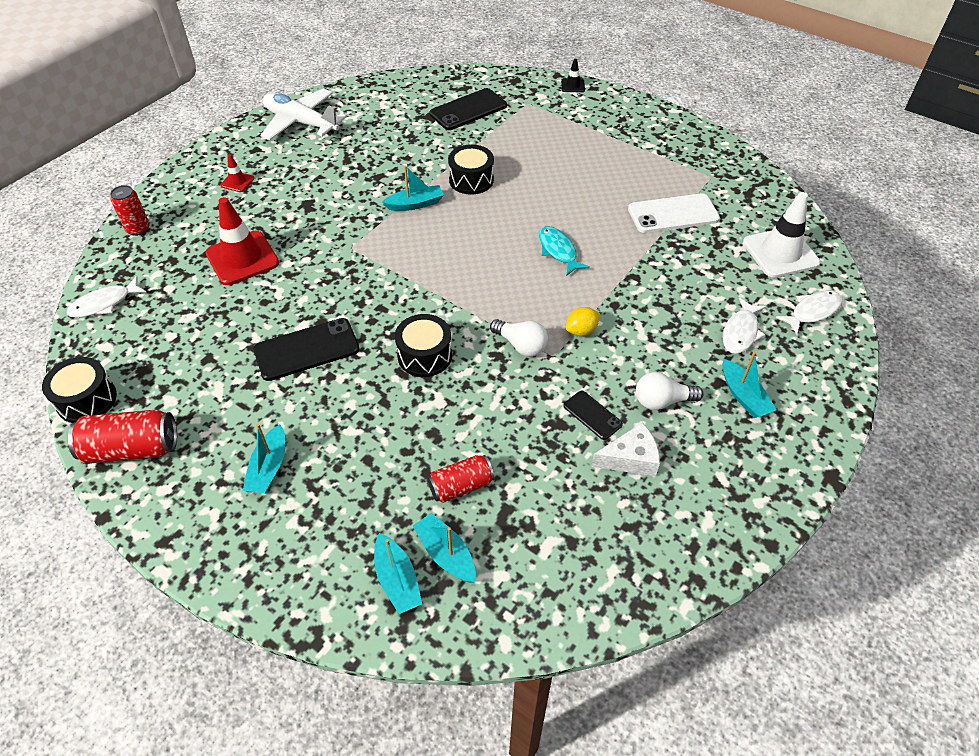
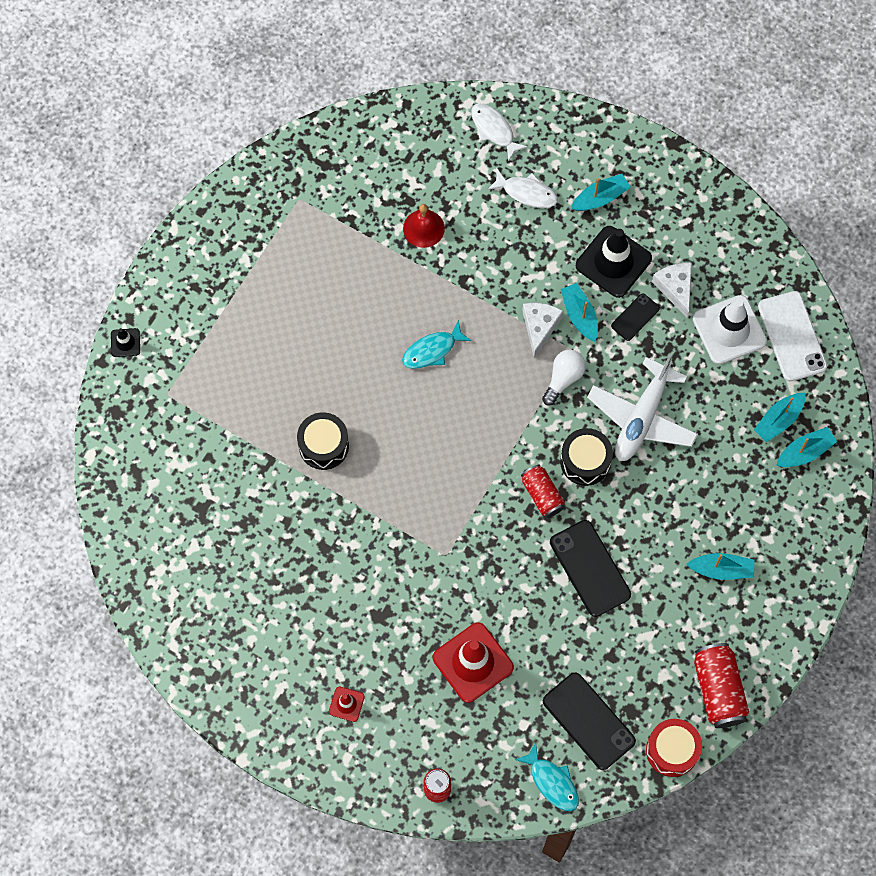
camera: 95 degrees left, 20 degrees up
black drum [42,357,117,423] -> red drum [646,719,702,777]
white fish [67,276,147,318] -> turquoise fish [515,742,579,811]
white plane [261,88,347,140] -> white plane moved to [587,354,698,461]
turquoise boat [382,166,444,211] -> turquoise boat moved to [561,283,598,342]
red can [428,455,495,503] -> red can moved to [521,465,565,518]
black phone [429,88,507,130] -> black phone moved to [543,672,636,770]
yellow lemon [566,307,600,336] -> white cheese [522,303,563,358]
white phone [628,193,720,233] -> white phone moved to [758,291,827,381]
white light bulb [636,372,704,410] -> black traffic cone [576,226,652,298]
white traffic cone [743,192,820,278] -> white traffic cone moved to [693,295,767,364]
none -> red bell [403,204,445,248]

